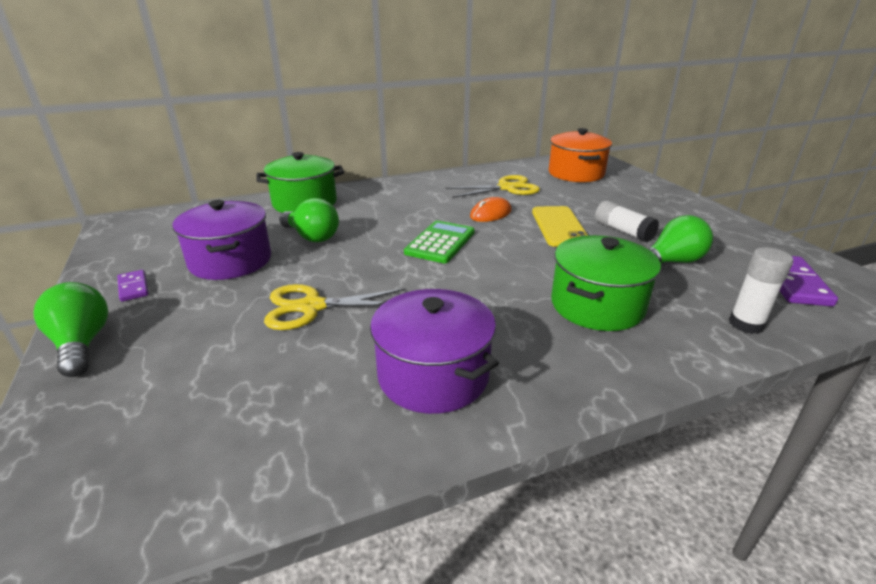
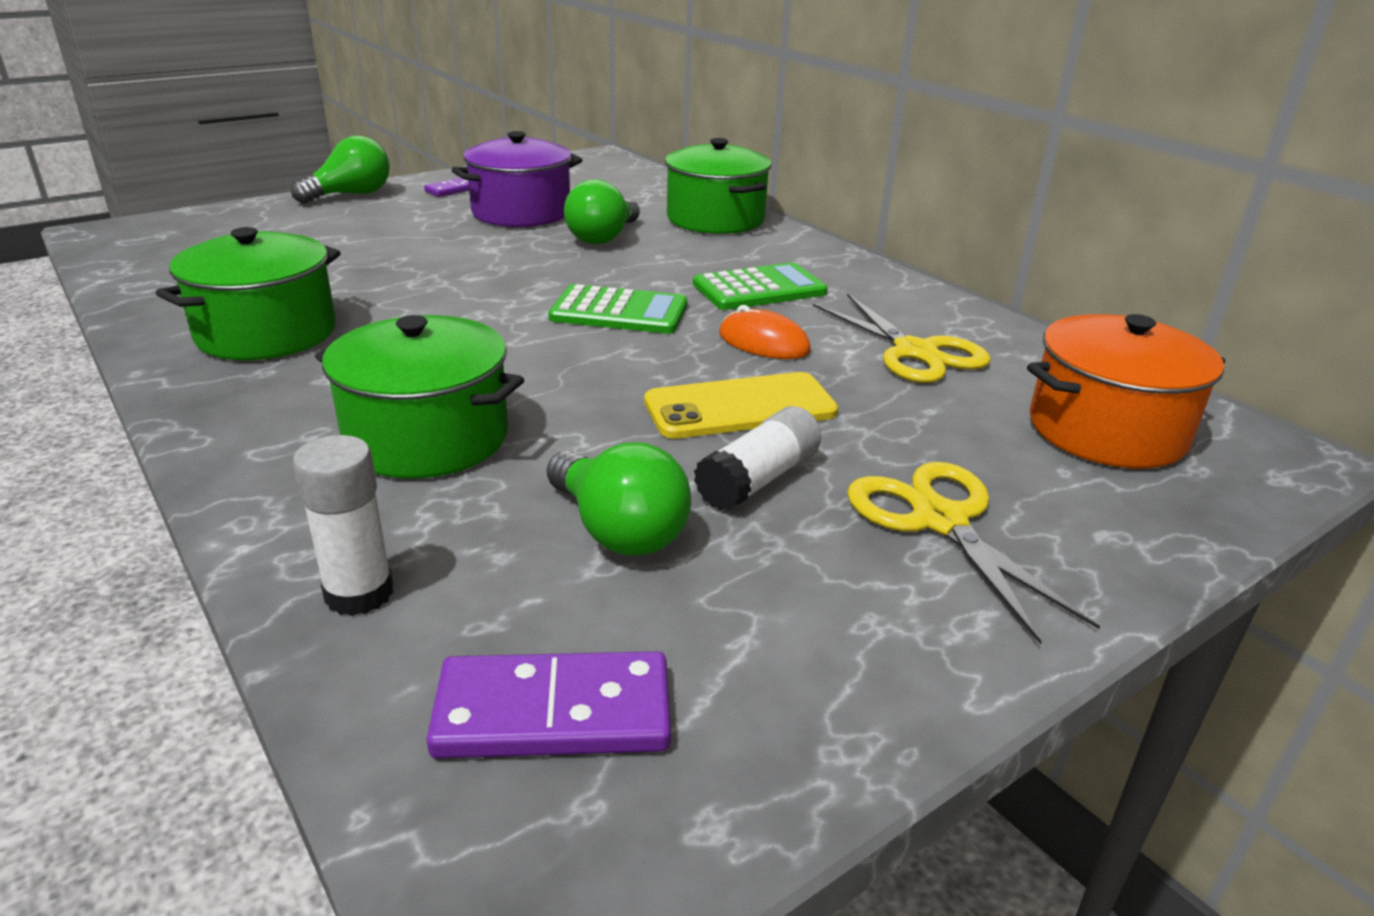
camera: 75 degrees right, 0 degrees up
yellow scissors [264,284,406,330] -> yellow scissors moved to [847,462,1100,644]
purple pot [370,289,499,414] -> green pot [156,227,341,360]
none -> green calculator [693,262,828,310]

